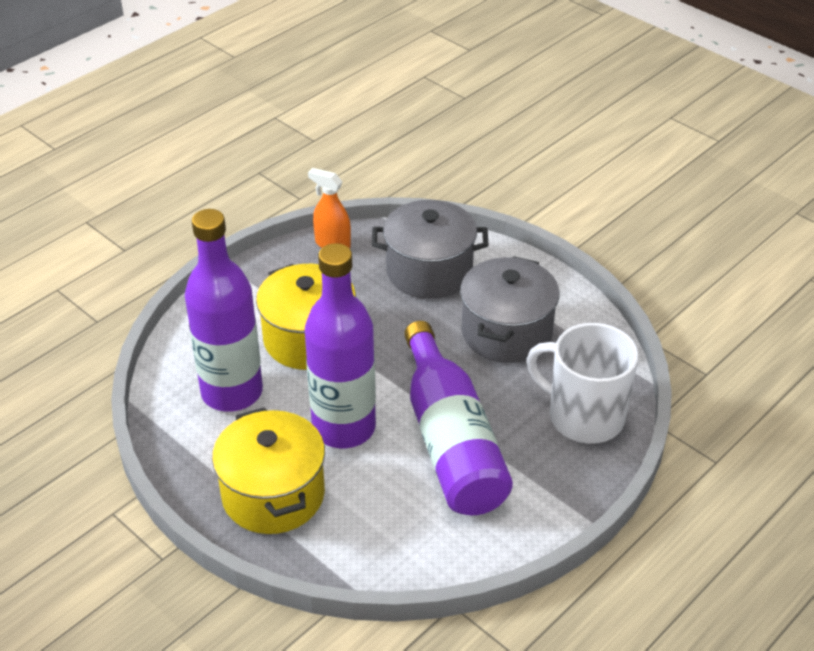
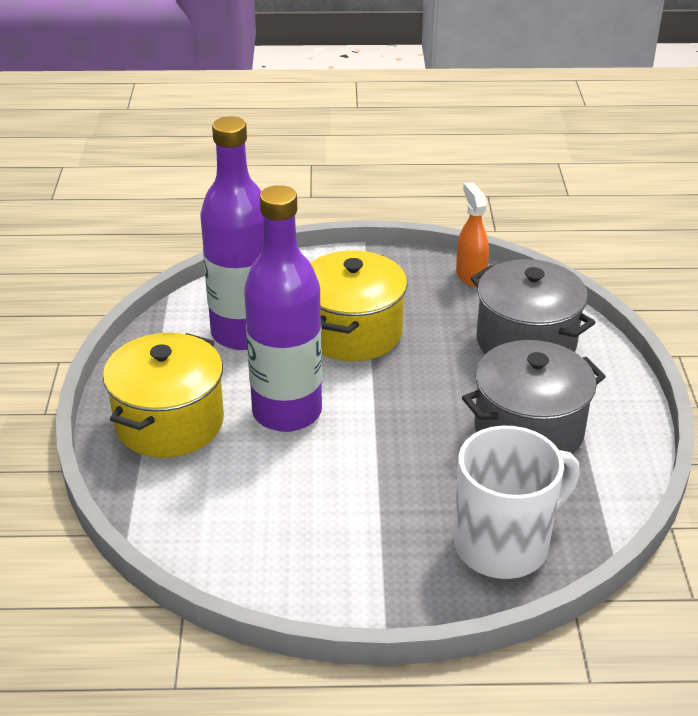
camera: 45 degrees right, 5 degrees down
purple bottle [404,321,513,515] -> none
white mug [526,323,639,444] -> white mug turned 75 degrees clockwise [454,425,580,579]

